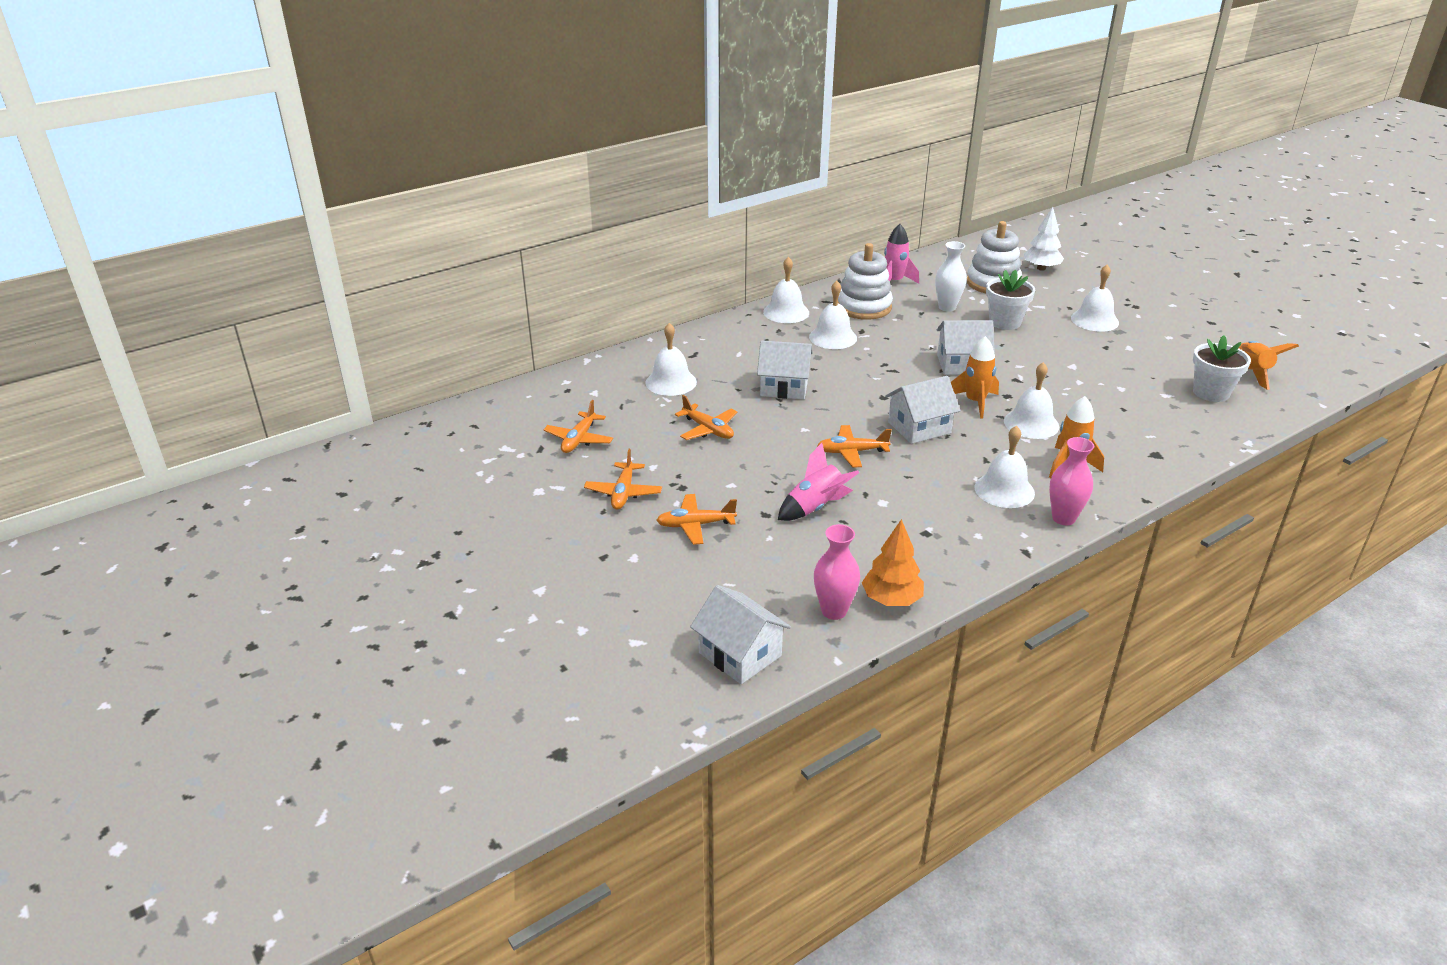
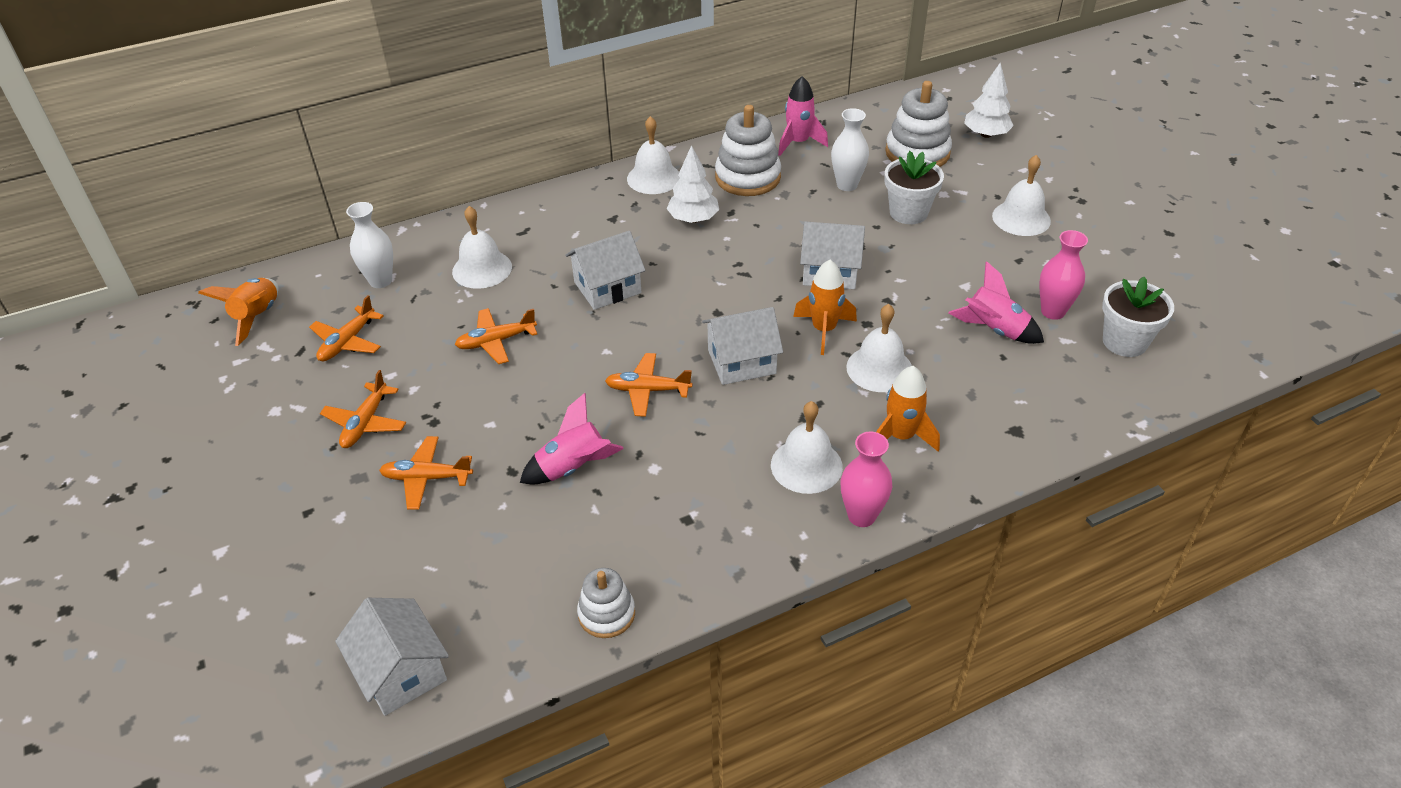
camera: 10 degrees right, 10 degrees up
orange plane [675,395,737,440] -> orange plane turned 105 degrees clockwise [455,308,537,364]
white house [757,340,813,399] -> white house turned 45 degrees counterclockwise [565,231,646,310]
white bell [809,281,857,349] -> white tree [666,145,719,223]
pink vase [814,524,860,620] -> pink vase moved to [1039,230,1088,320]
orange tree [862,519,924,606] -> white stacking toy [577,568,635,638]
orange rocket [1239,341,1299,390] -> orange rocket moved to [198,278,278,346]
none -> white vase [346,202,393,288]
none -> pink rocket [948,261,1044,344]

